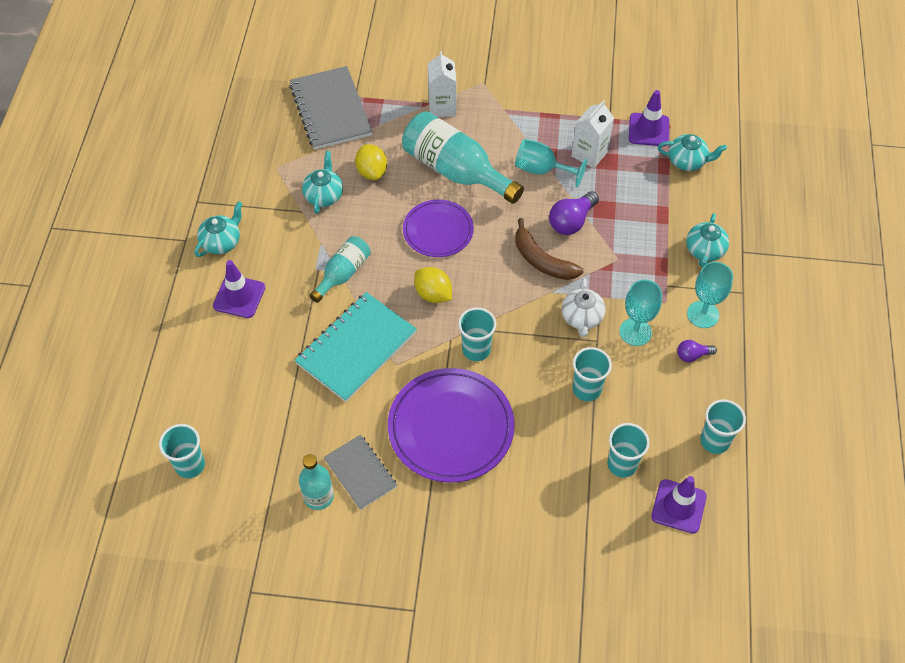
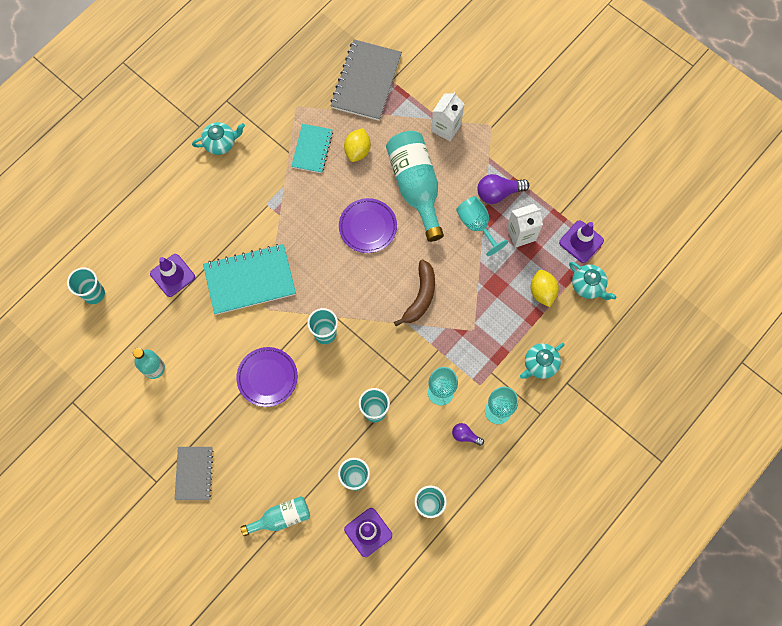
camera: 35 degrees right, 15 degrees up
purple traffic cone [213,260,265,318] -> purple traffic cone moved to [150,254,195,297]
turquoise teapot [302,151,343,214] -> turquoise notebook [291,124,333,173]
turquoise bottle [309,236,371,303] -> turquoise bottle moved to [241,496,310,536]
grey notebook [324,435,397,510] -> grey notebook moved to [175,447,214,500]
purple plate [388,368,515,483] -> purple plate [236,347,298,407], size x0.62
yellow lemon [414,267,452,303] -> yellow lemon moved to [531,270,559,307]
brown banana [515,218,584,280] -> brown banana turned 150 degrees counterclockwise [394,259,435,326]
purple light bulb [549,191,599,235] -> purple light bulb moved to [477,174,529,204]
white teapot [562,278,606,337] -> none

